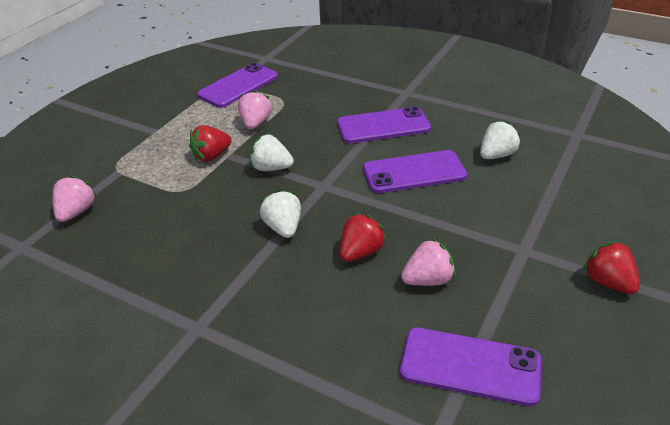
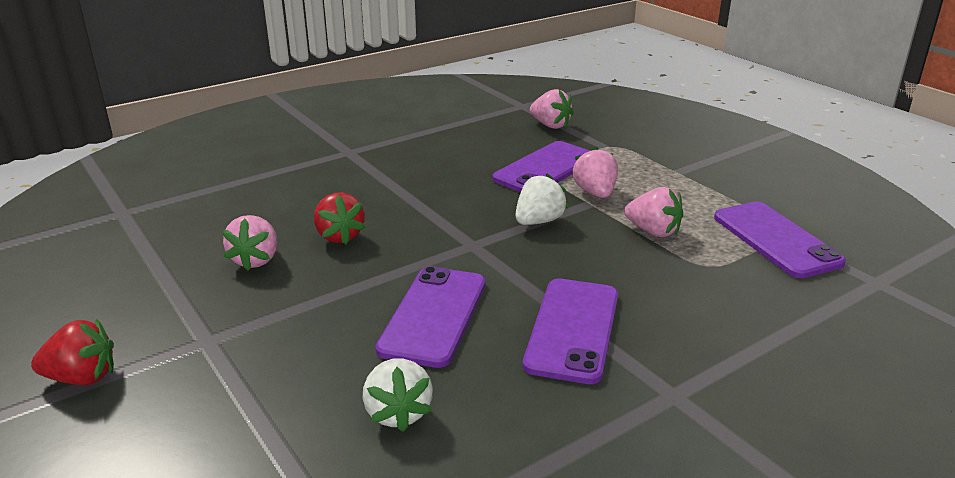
camera: 115 degrees right, 10 degrees down
red strawberry [189,125,232,162] -> pink strawberry [572,147,618,198]
white strawberry [260,190,301,238] -> none
purple phone [400,327,541,406] -> purple phone moved to [492,141,590,192]

